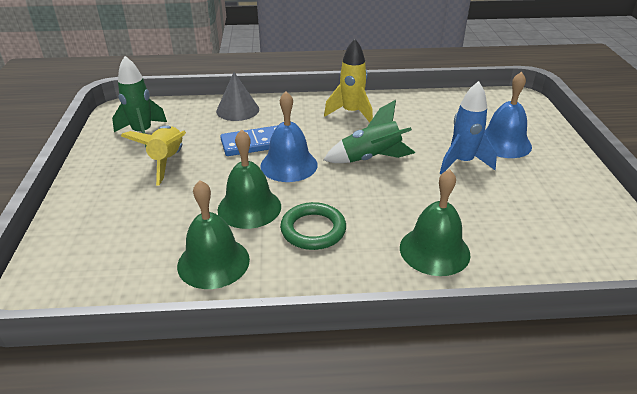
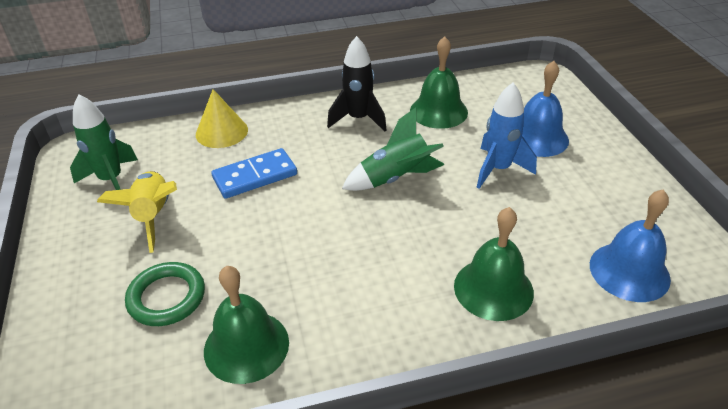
camera: 10 degrees left, 5 degrees up
grey cone [216,72,259,121] -> yellow cone [196,89,248,148]
green bell [218,130,281,229] -> green bell moved to [410,36,468,129]
blue bell [260,91,318,182] -> blue bell moved to [590,189,671,302]
green ring [280,202,346,250] -> green ring moved to [125,262,205,326]
yellow rocket [324,39,373,123] -> black rocket [327,36,387,132]

